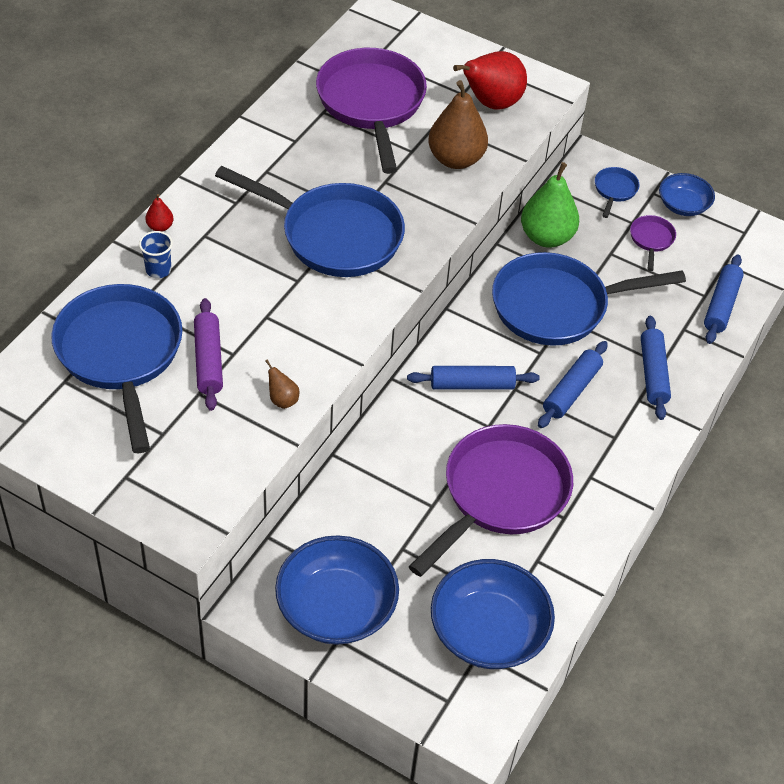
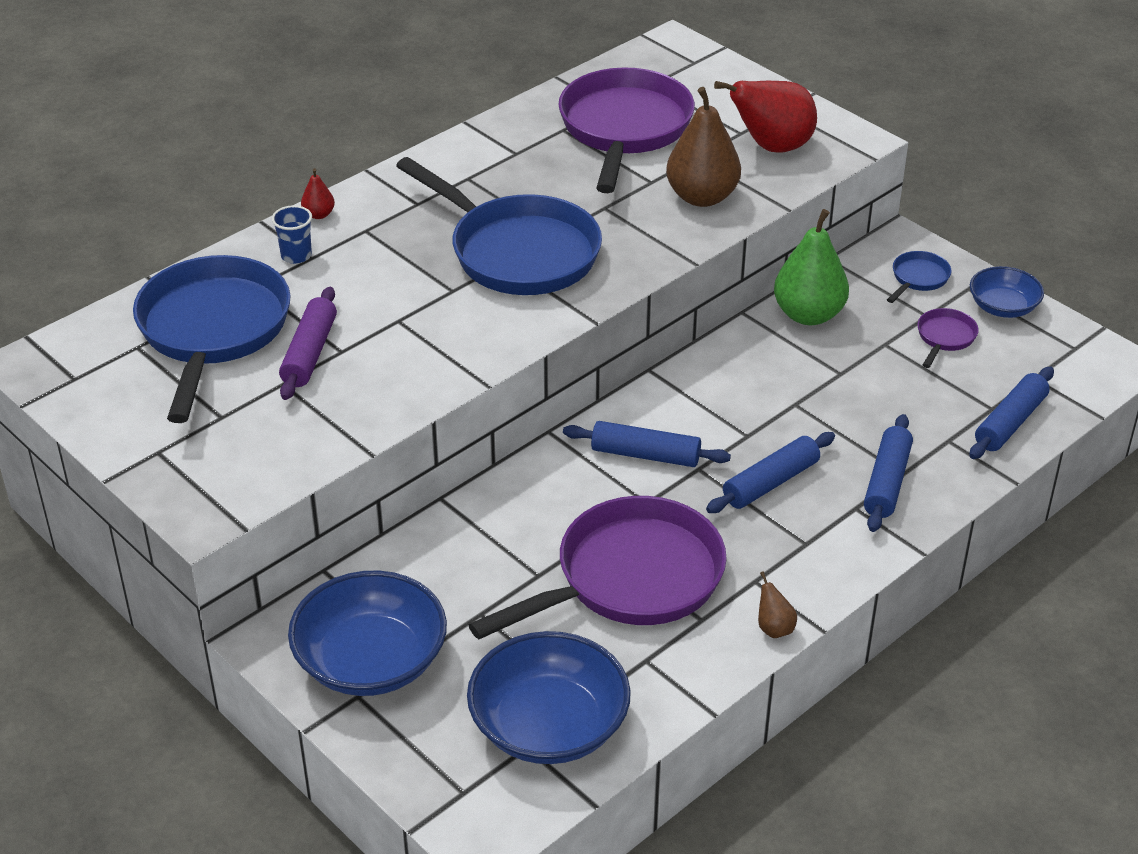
camera: 20 degrees right, 10 degrees down
brown pear [265,359,299,409] -> brown pear moved to [758,571,797,638]
blue pan [492,252,686,346] -> none

